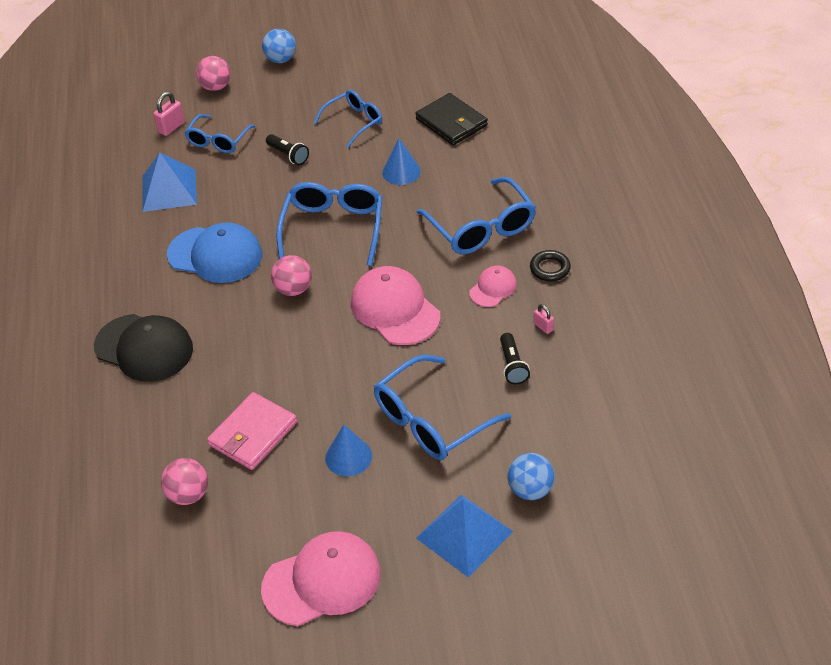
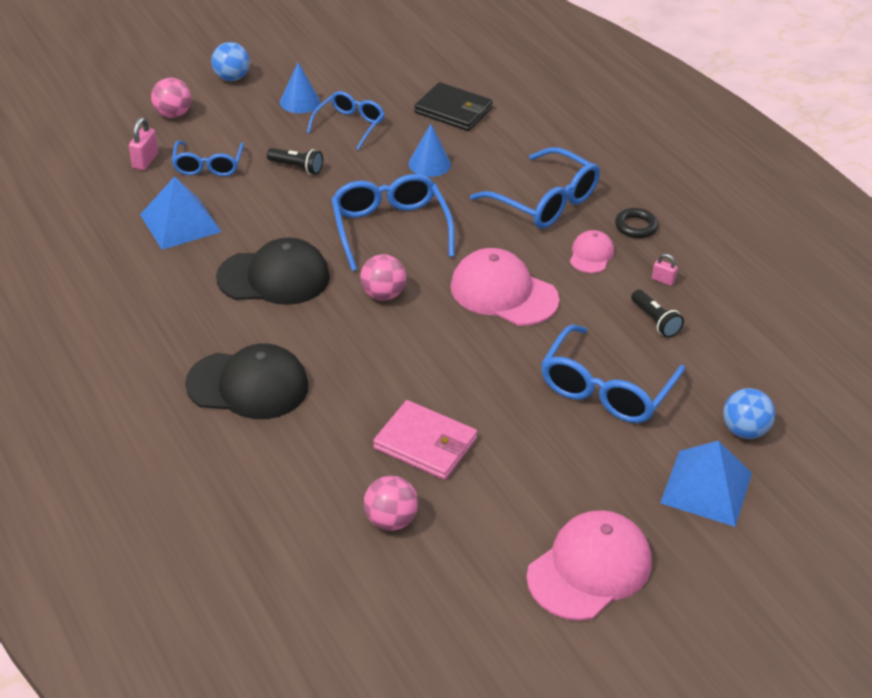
camera: 25 degrees left, 5 degrees down
blue cap [167,222,262,283] -> black cap [216,238,330,305]
pink wallet [207,392,297,470] -> pink wallet turned 75 degrees counterclockwise [373,400,477,480]
blue cone [325,425,372,476] -> blue cone moved to [280,62,320,113]

